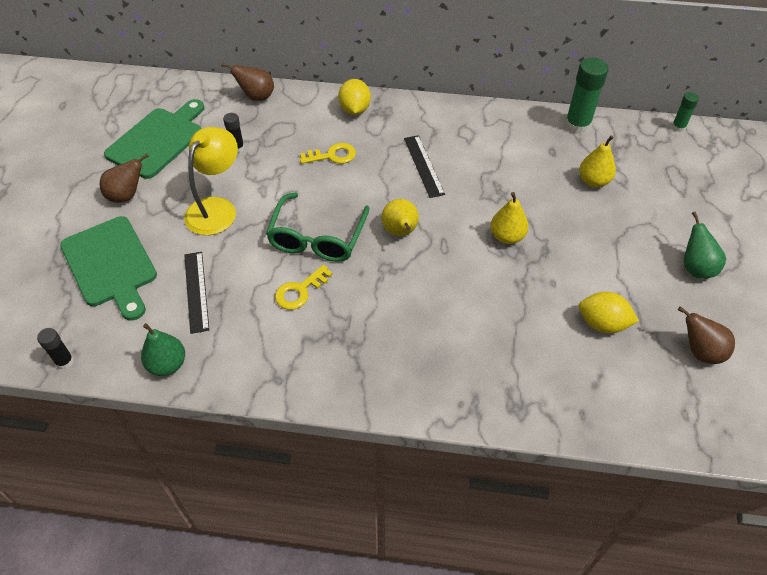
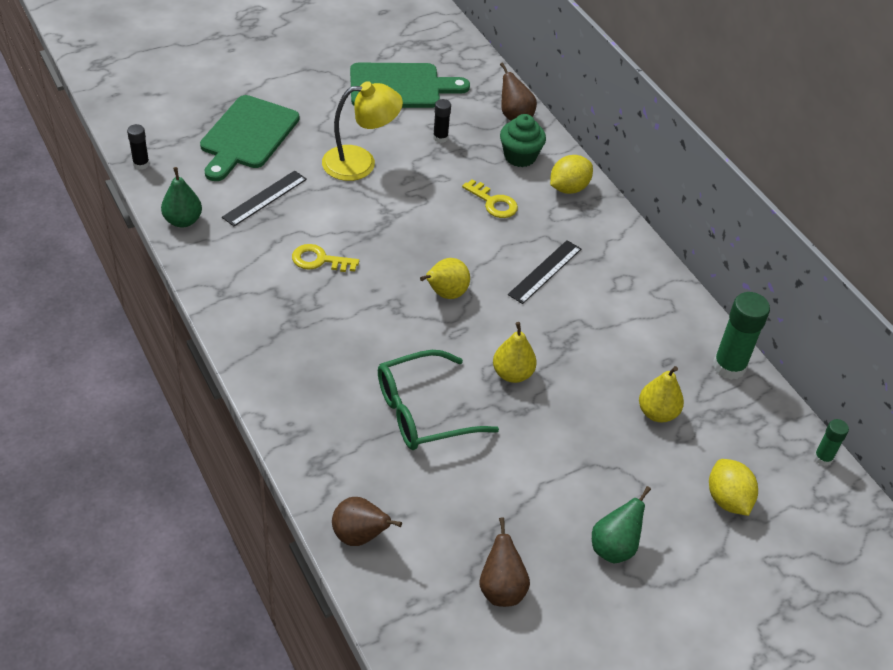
camera: 50 degrees right, 5 degrees down
brown pear [100,154,149,203] -> brown pear moved to [332,497,402,546]
green glasses [266,193,369,262] -> green glasses moved to [378,350,499,450]
yellow lemon [579,292,639,333] -> yellow lemon moved to [709,459,758,516]
none -> green cupcake [500,114,546,167]

